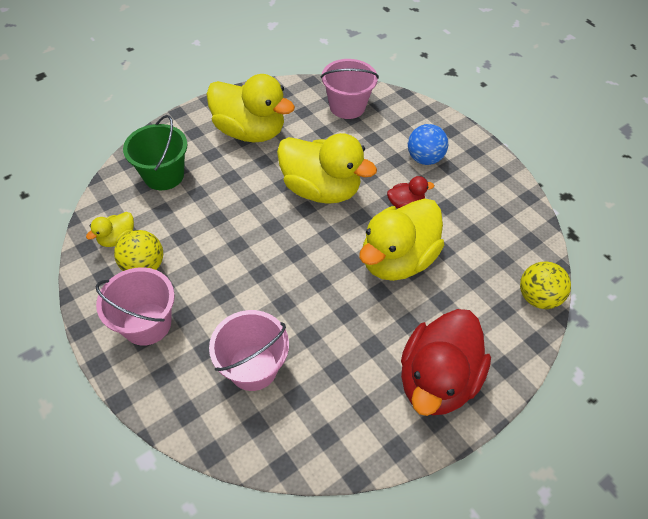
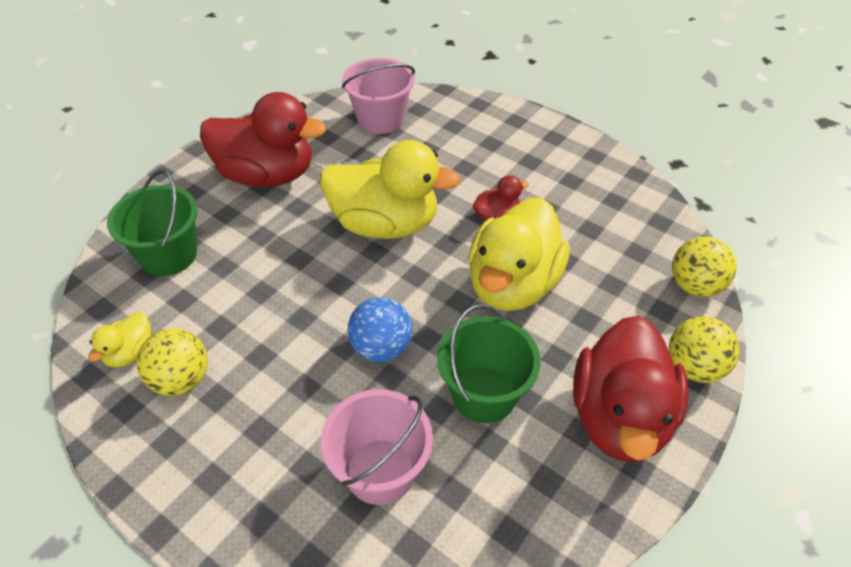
camera: 15 degrees left, 5 degrees down
pink bucket [96,267,175,346] -> none
yellow duck [206,74,295,142] -> red duck [200,92,327,187]
blue ball [408,124,448,165] -> blue ball moved to [348,297,412,362]
none -> green bucket [437,304,541,423]
none -> yellow ball [669,316,740,383]

